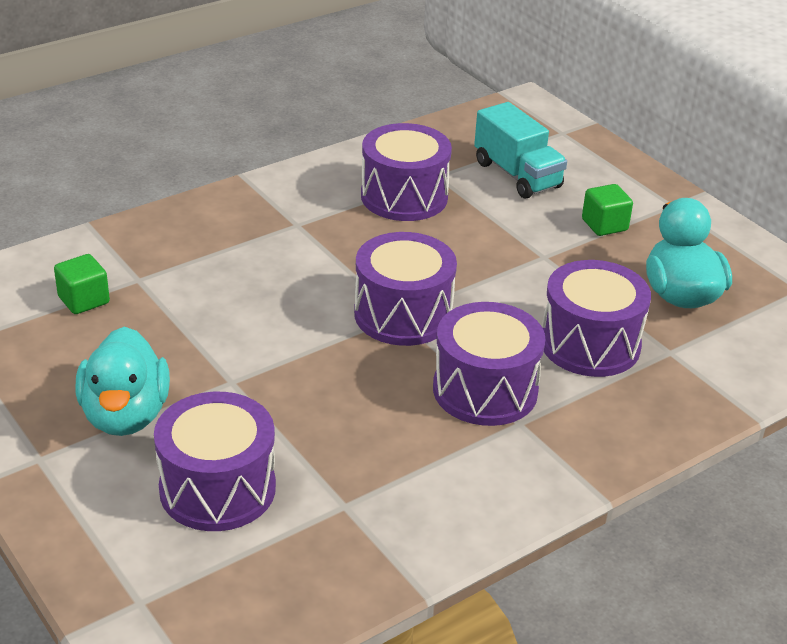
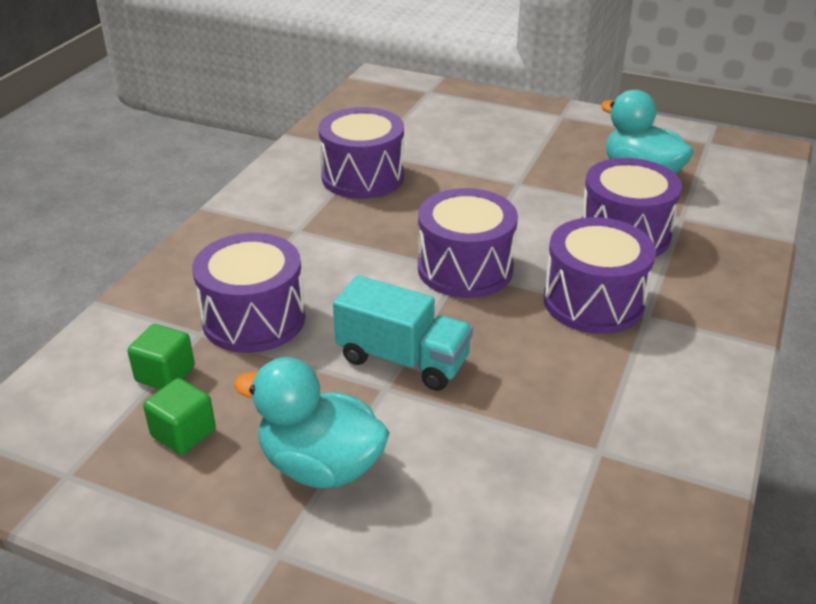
camera: 30 degrees left, 0 degrees up
turquoise duck [75,327,170,436] -> turquoise duck turned 150 degrees clockwise [234,357,390,488]
purple drum [154,392,276,531] -> purple drum moved to [192,233,306,353]
turquoise truck [474,102,567,199] -> turquoise truck moved to [333,275,473,391]
green cube [582,184,633,236] -> green cube moved to [143,378,216,455]

